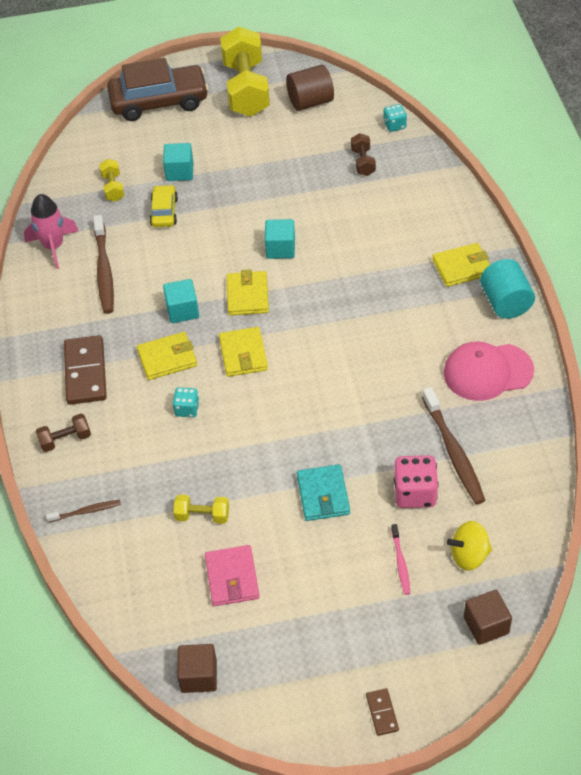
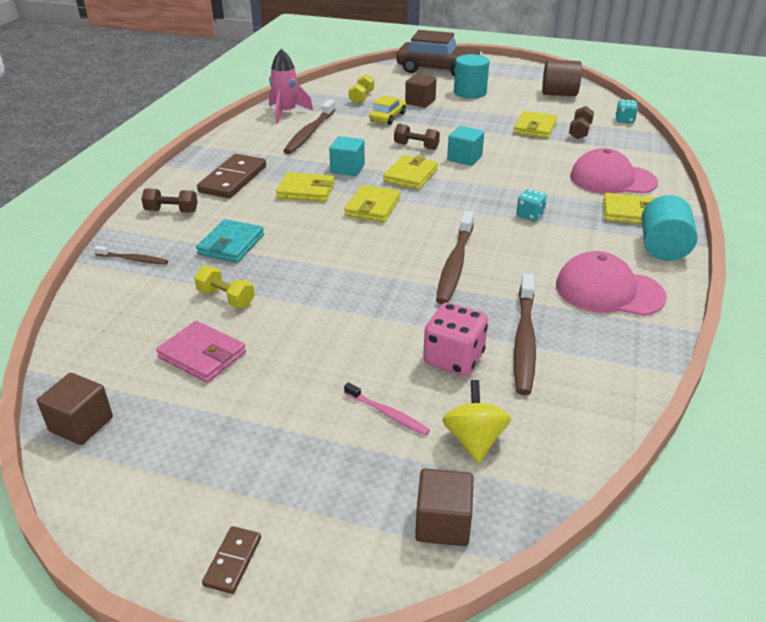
camera: 25 degrees right, 15 degrees down
turquoise cube [163,143,193,181] -> brown cube [405,74,436,108]
turquoise dice [172,387,199,417] -> turquoise dice moved to [516,189,547,221]
pink wallet [205,545,260,606] -> pink wallet turned 75 degrees counterclockwise [156,321,246,383]
yellow dumbbell [220,27,270,117] -> none
turquoise wallet [297,464,350,521] -> turquoise wallet moved to [196,219,264,263]
pink toothbrush [391,524,411,595] -> pink toothbrush turned 75 degrees counterclockwise [344,382,430,435]
yellow spinning top [447,521,493,570] -> yellow spinning top turned 75 degrees clockwise [442,380,511,463]
none -> brown dumbbell [394,124,440,150]
none -> brown toothbrush [436,211,474,304]
none -> turquoise cylinder [454,54,489,99]
none -> yellow wallet [513,111,557,139]
none -> pink cap [570,148,658,194]

